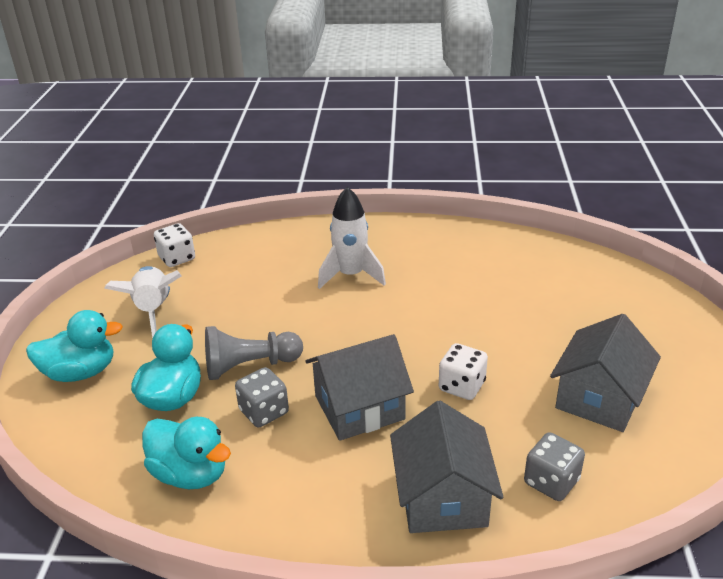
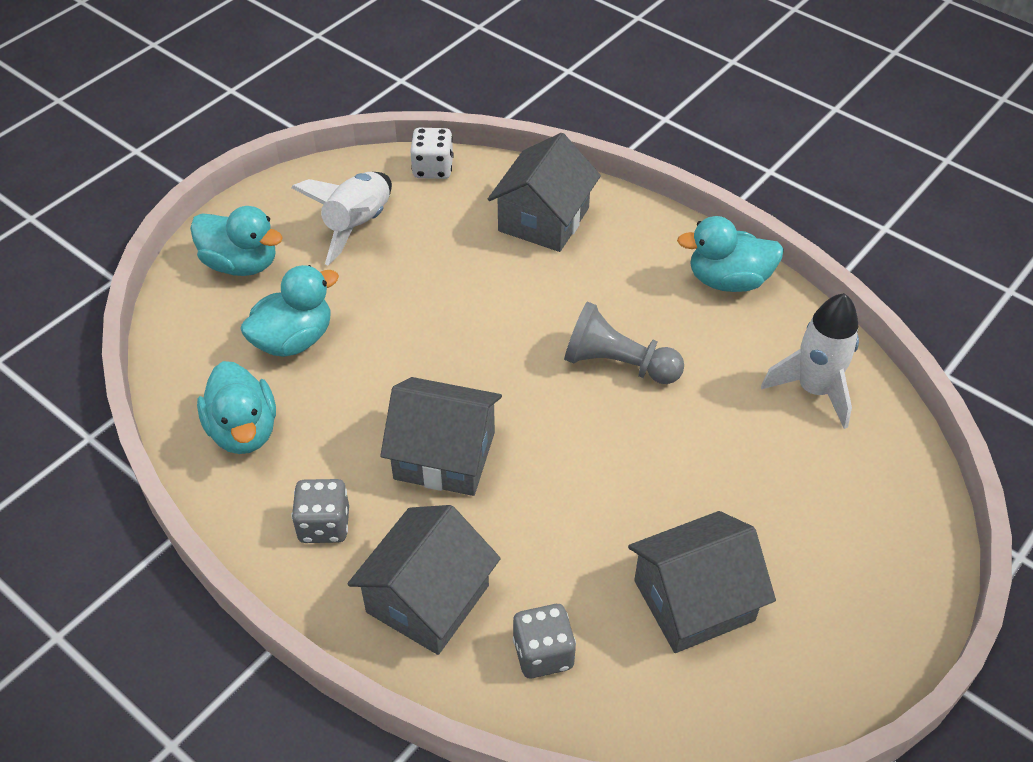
camera: 35 degrees right, 15 degrees up
grey pawn [205,326,303,380] -> grey pawn moved to [564,302,684,384]
grey dice [235,367,289,427] -> grey dice moved to [292,479,349,543]
white rocket [318,187,386,289] -> white rocket moved to [761,293,859,429]
white dice [439,343,488,400] -> none
none -> grey house [488,133,601,252]
none -> turquoise duck [677,216,784,292]

